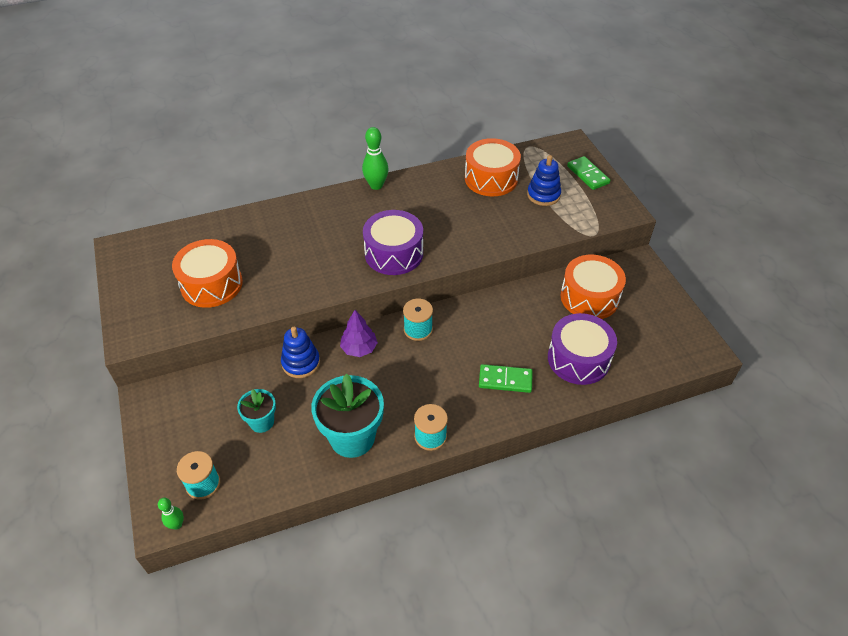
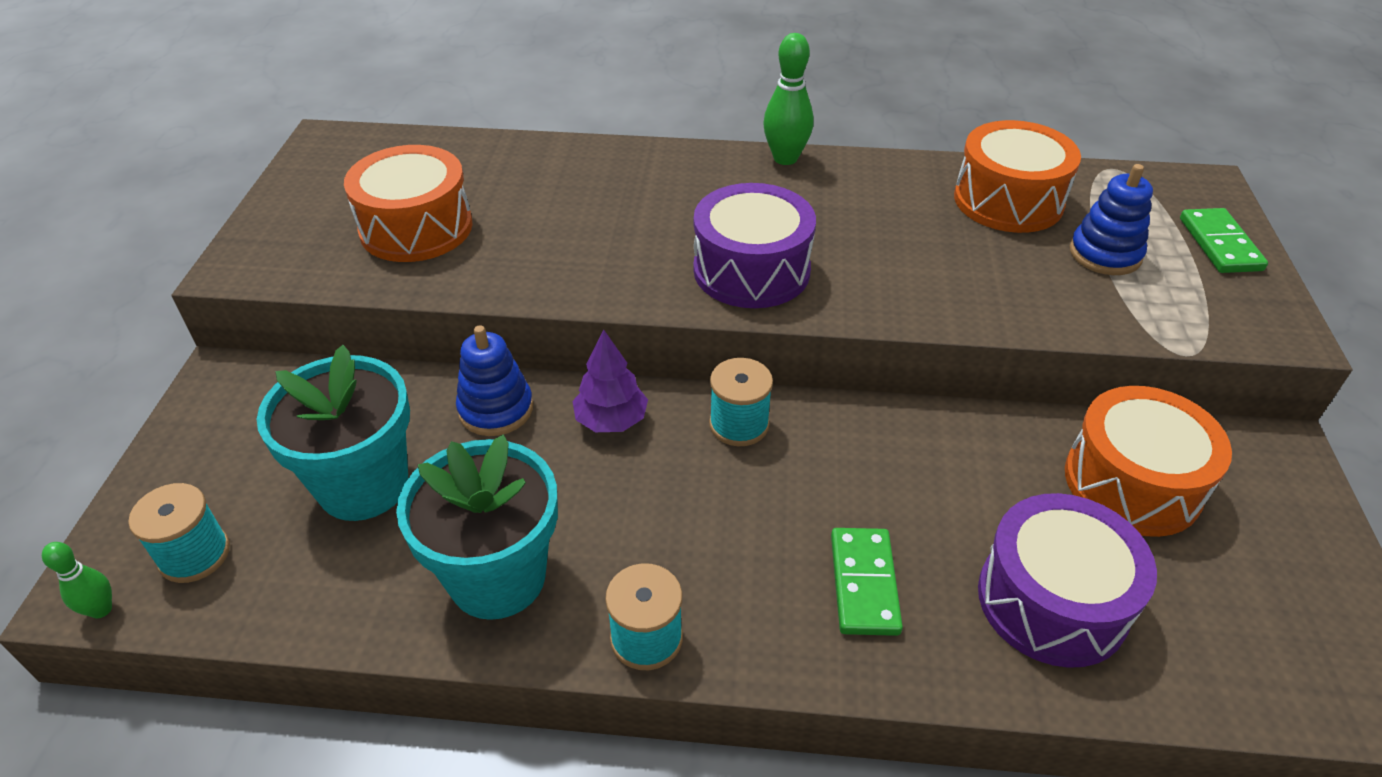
camera: 25 degrees right, 5 degrees down
turquoise flower pot [237,389,276,433] -> turquoise flower pot [257,345,410,521], size x1.83
green domino [479,364,533,393] -> green domino turned 60 degrees clockwise [831,528,903,636]

